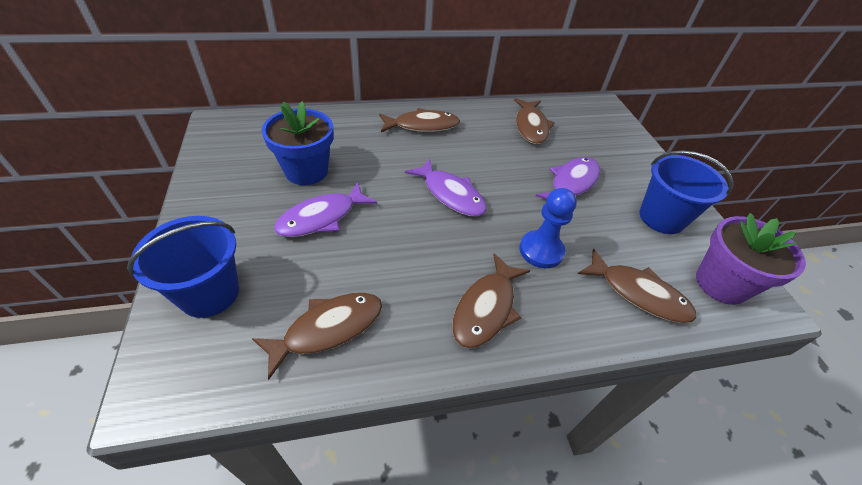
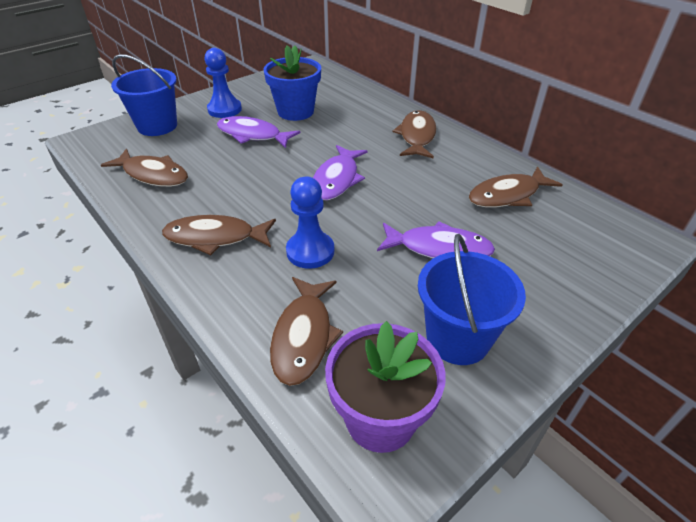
camera: 65 degrees right, 5 degrees down
brown fish [379,108,460,132] -> brown fish turned 135 degrees counterclockwise [392,110,436,159]
none -> blue pawn [205,48,242,118]

